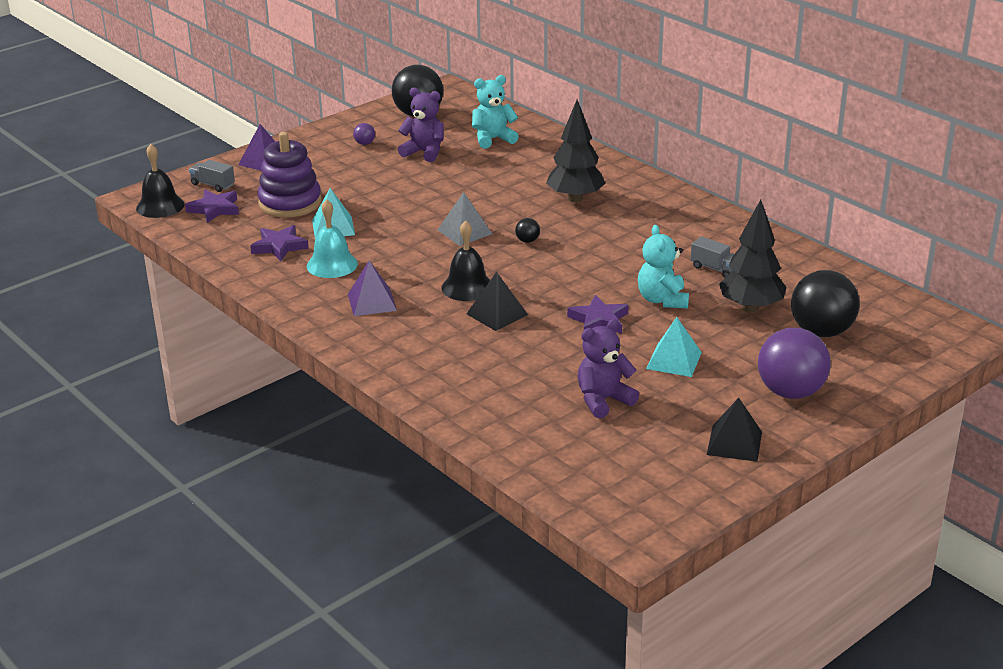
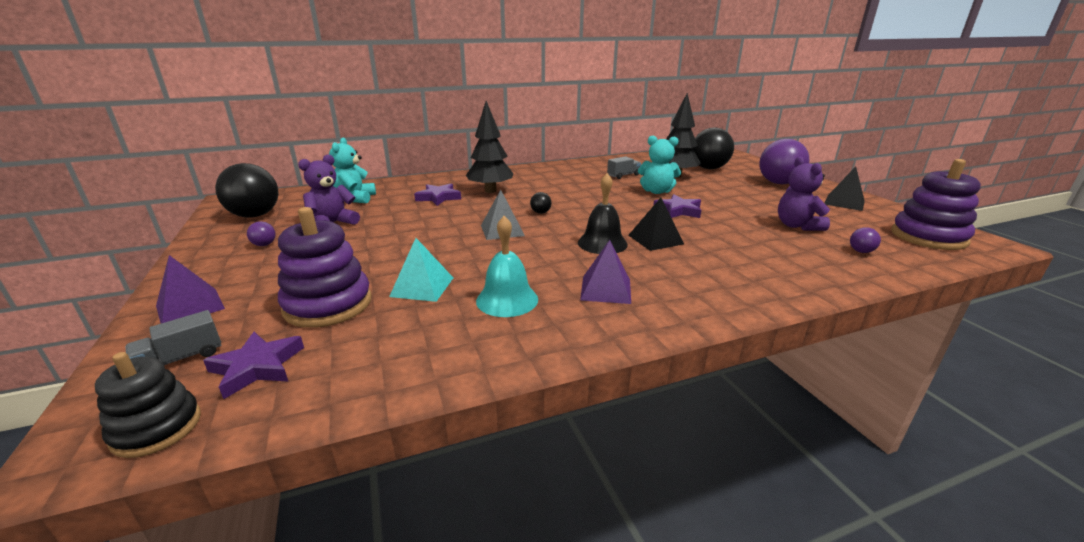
camera: 70 degrees left, 5 degrees down
black bell [136,144,185,218] -> black stacking toy [95,352,201,458]
purple star [250,225,309,261] -> purple star moved to [414,183,461,206]
turquoise pyramid [646,317,702,377] -> none
none -> purple ball [850,227,881,253]
none -> purple stacking toy [891,159,981,250]

